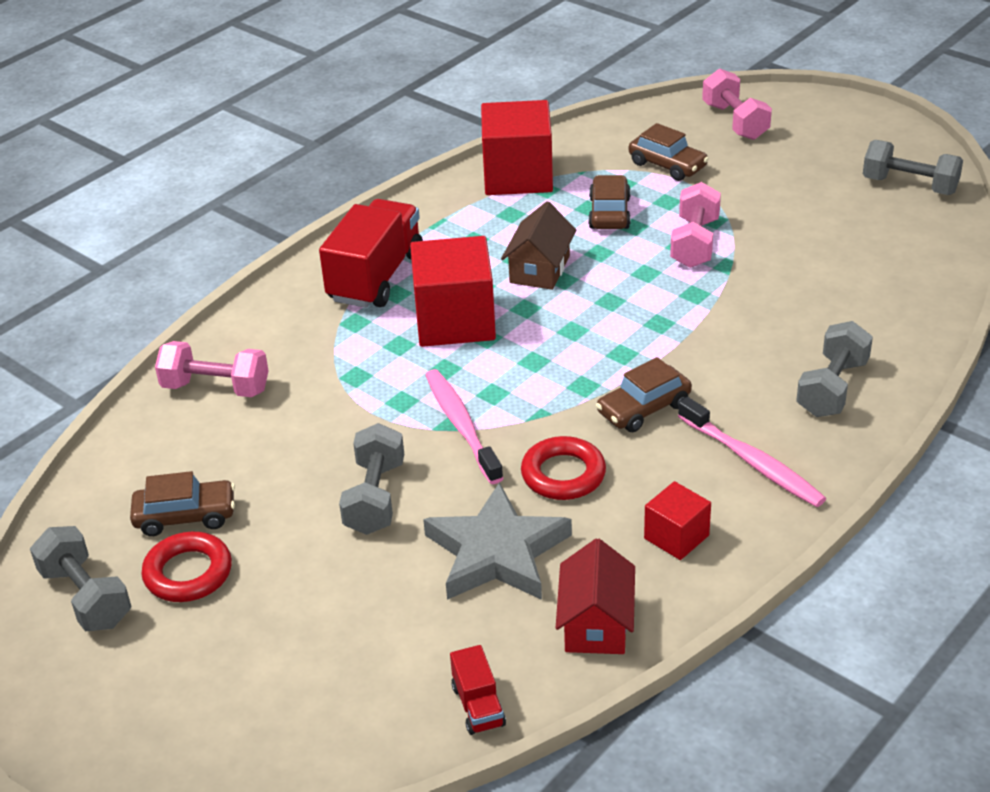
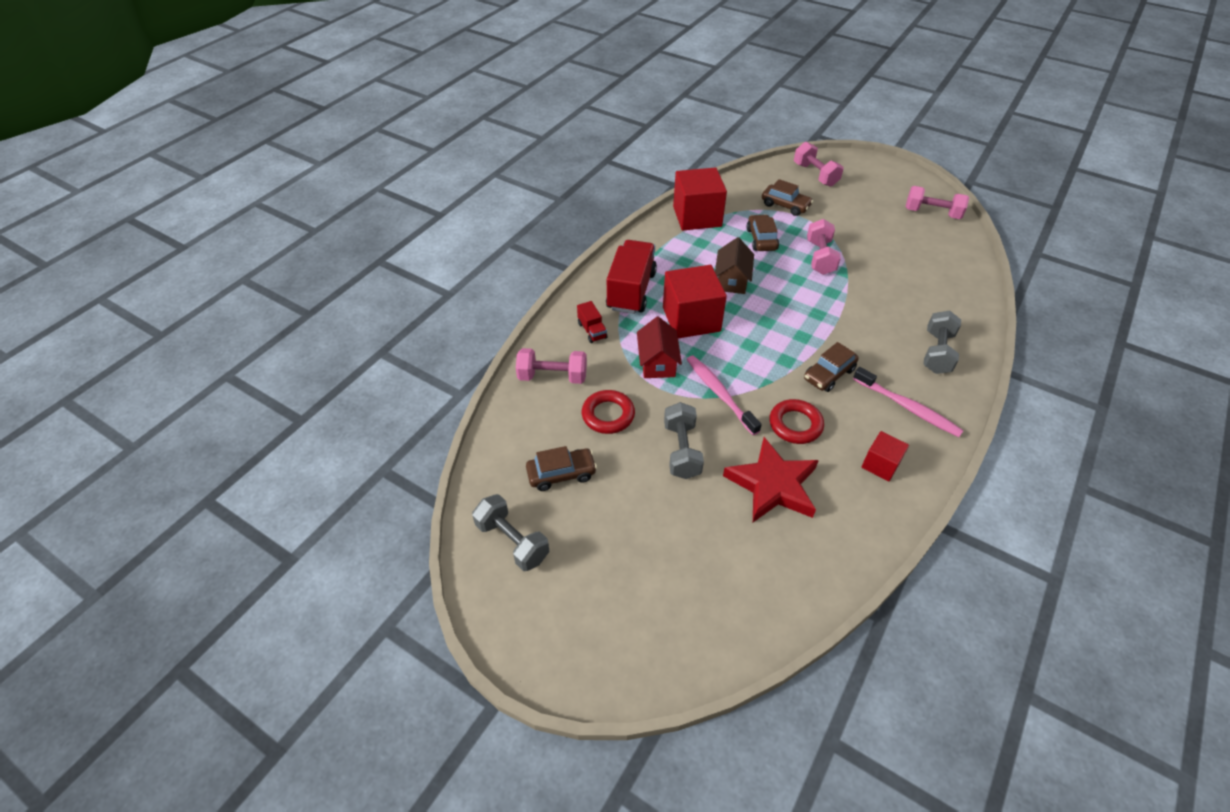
camera: 10 degrees left, 10 degrees up
red ring [141,532,232,602] -> red ring moved to [582,390,635,434]
grey star [423,482,572,600] -> red star [723,437,819,522]
red truck [450,645,506,735] -> red truck moved to [577,301,607,343]
red house [556,538,635,654] -> red house moved to [637,317,682,378]
grey dumbbell [863,140,963,195] -> pink dumbbell [905,186,969,219]

